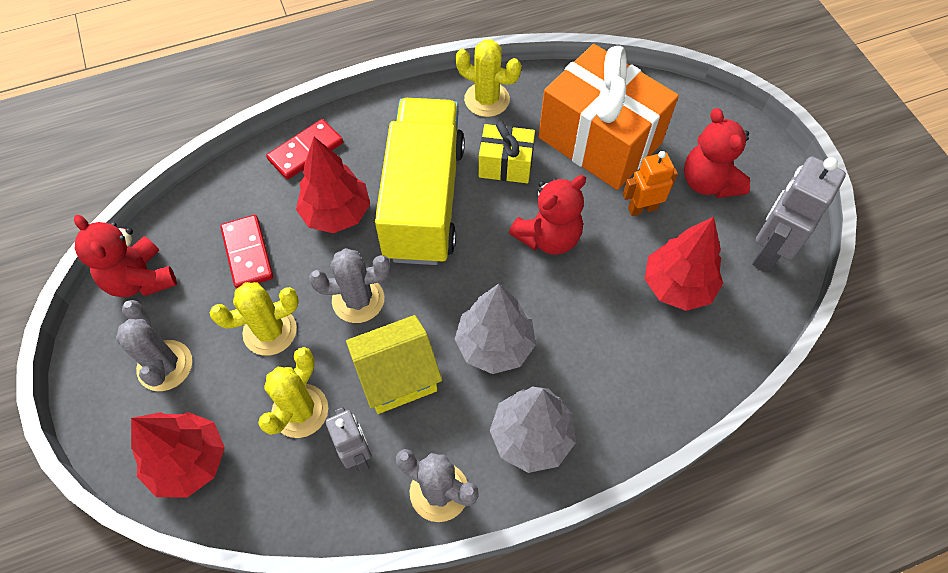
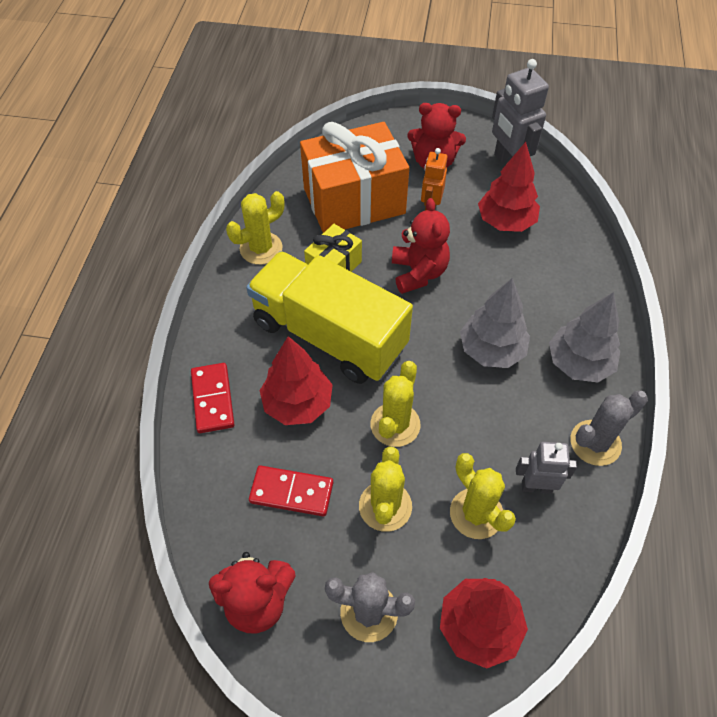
camera: 60 degrees left, 5 degrees down
grey cactus [309,248,391,323] -> yellow cactus [370,361,421,447]
yellow house [346,315,442,414] -> none

